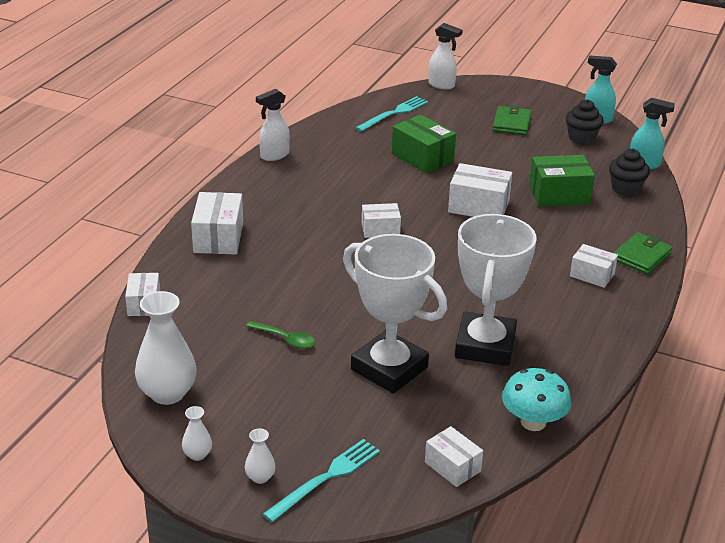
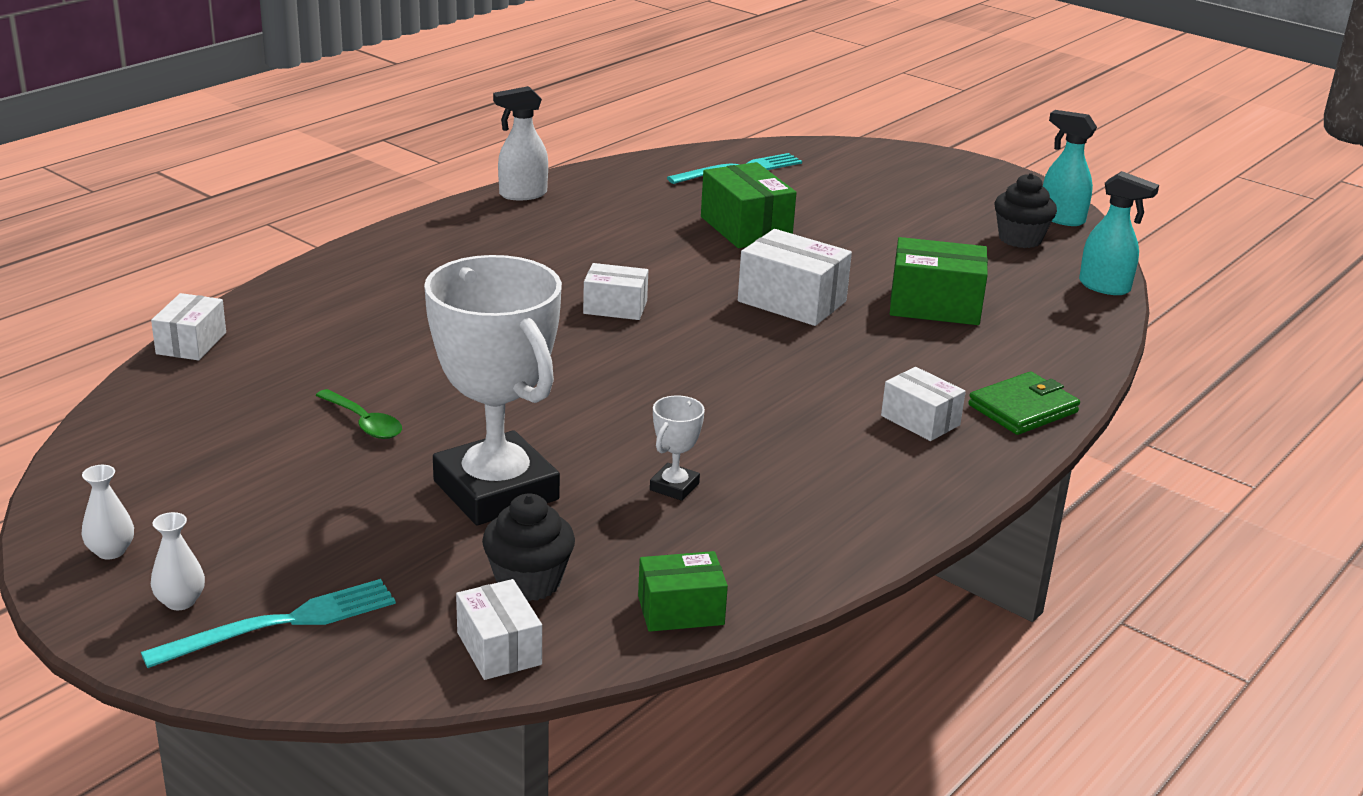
camera: 15 degrees right, 5 degrees down
white vase [135,291,197,405] -> none
white box [191,192,243,254] -> none
white spray bottle [428,23,463,90] -> none
white trophy [455,214,536,366] -> white trophy [650,396,705,501], size x0.40
green wallet [493,105,532,135] -> none
turquoise mushroom [502,368,571,431] -> green box [638,551,728,632]
black cupcake [609,149,650,196] -> black cupcake moved to [482,493,575,601]

